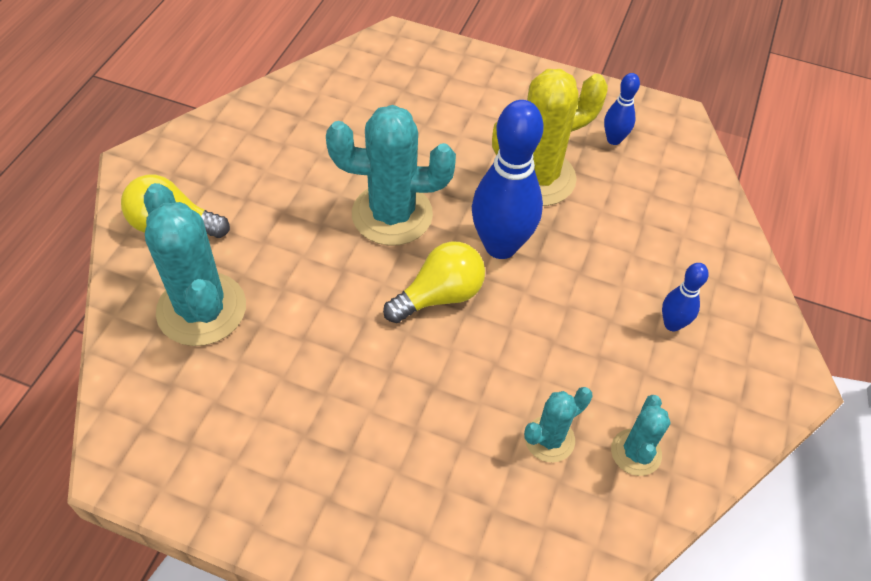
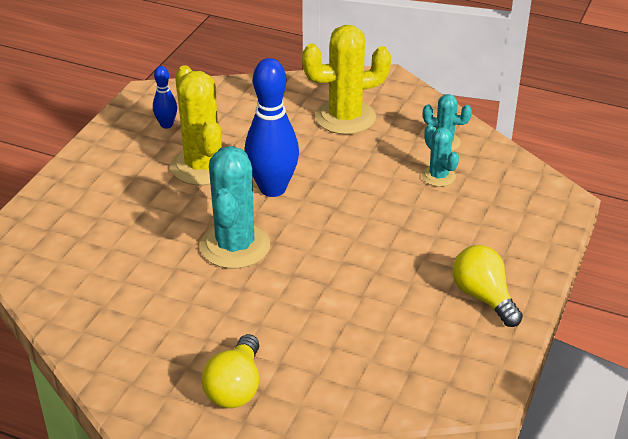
camera: 85 degrees left, 15 degrees down
turquoise cactus [144,183,246,346] -> none
yellow light bulb [383,241,485,323] -> yellow light bulb moved to [453,245,523,327]
blue bowling pin [662,263,709,331] -> yellow cactus [302,25,391,135]

